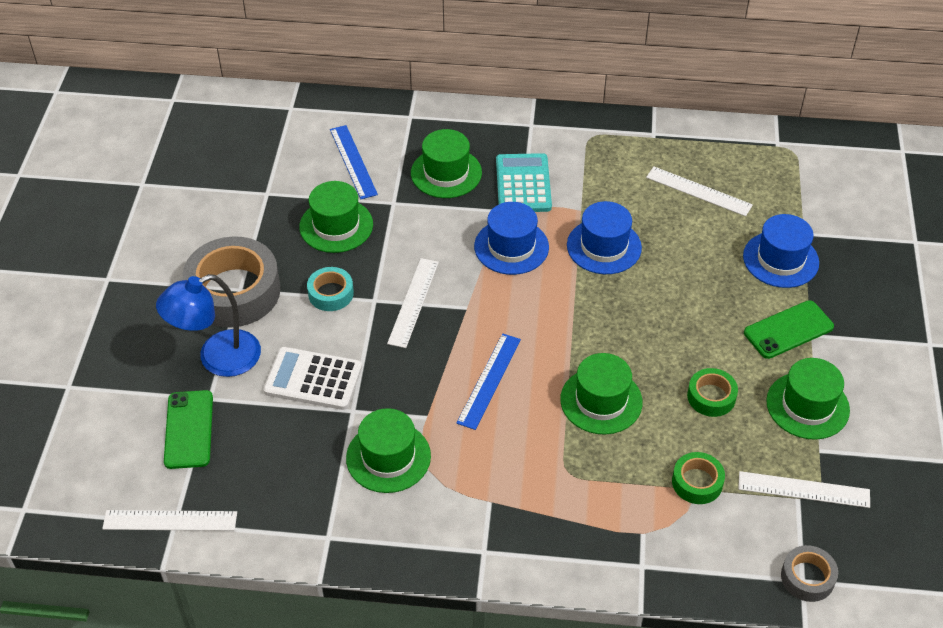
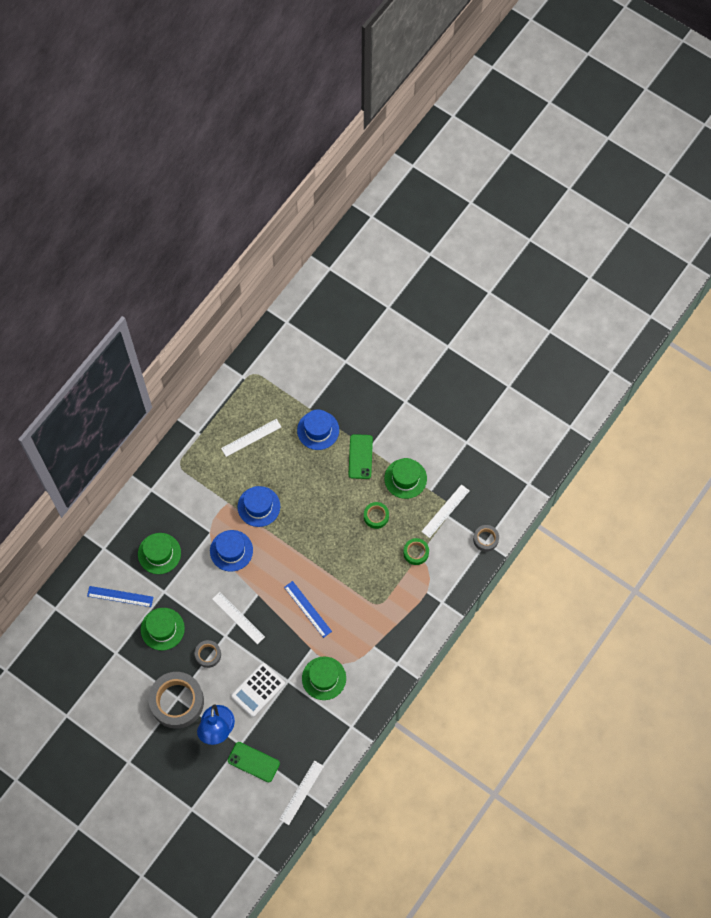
camera: 60 degrees left, 20 degrees up
turquoise tape [307,267,354,311] -> grey tape [195,640,221,668]
turquoise calculator [496,153,552,212] -> none
green hat [560,353,643,434] -> none

